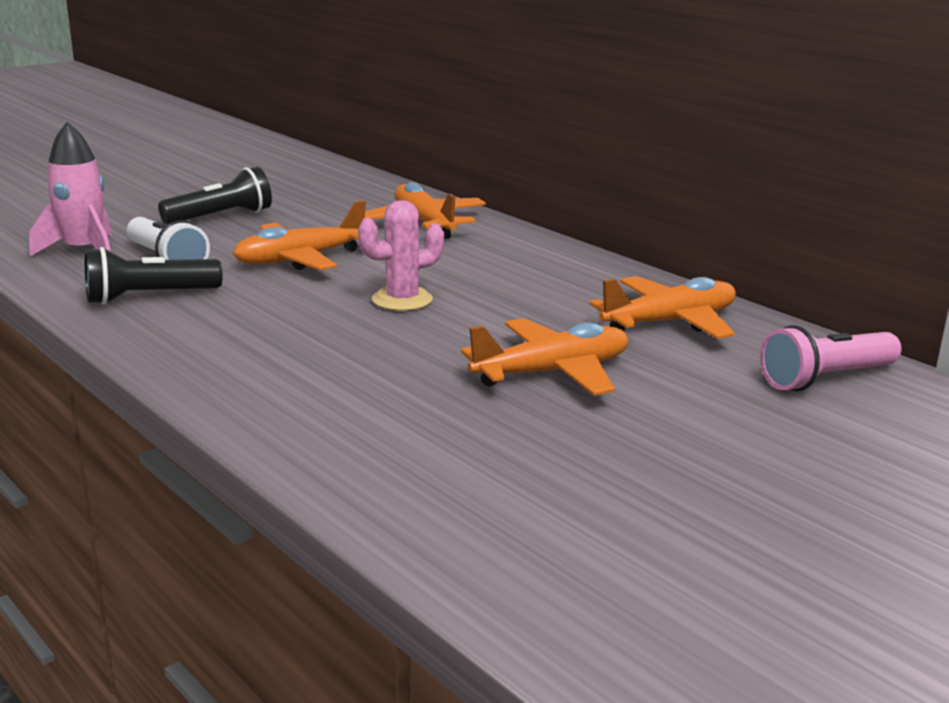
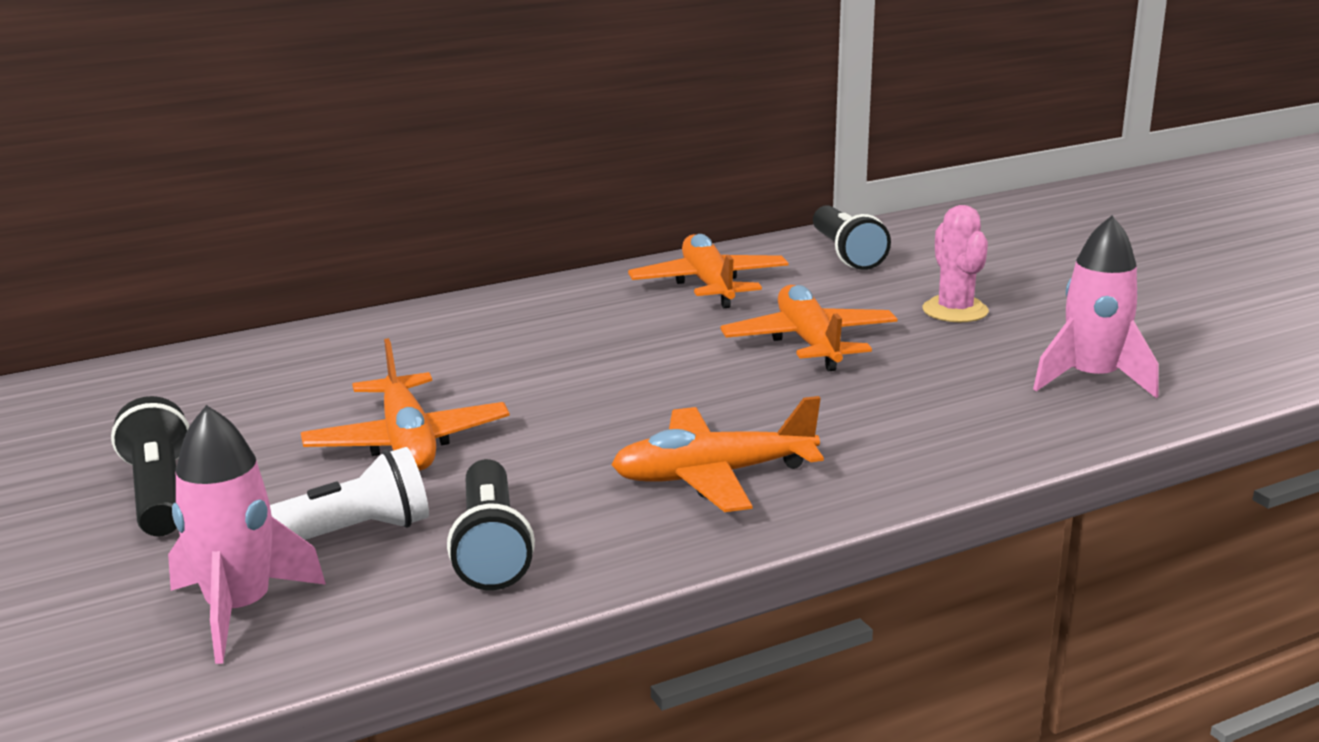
camera: 75 degrees left, 0 degrees up
pink cactus [358,200,444,311] -> pink cactus moved to [922,205,989,322]
orange plane [365,182,486,239] -> orange plane moved to [611,396,824,512]
pink flashlight [760,325,902,391] -> black flashlight [813,205,891,270]
none -> pink rocket [1033,216,1158,398]

